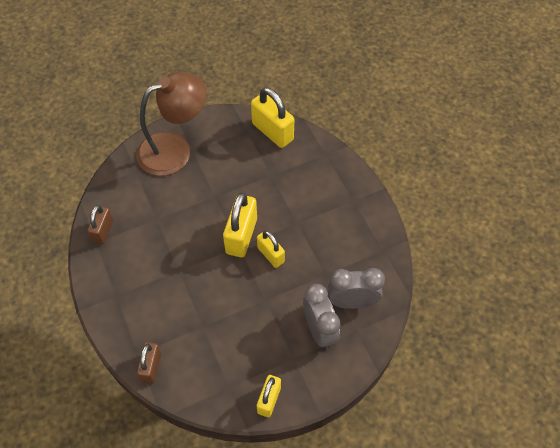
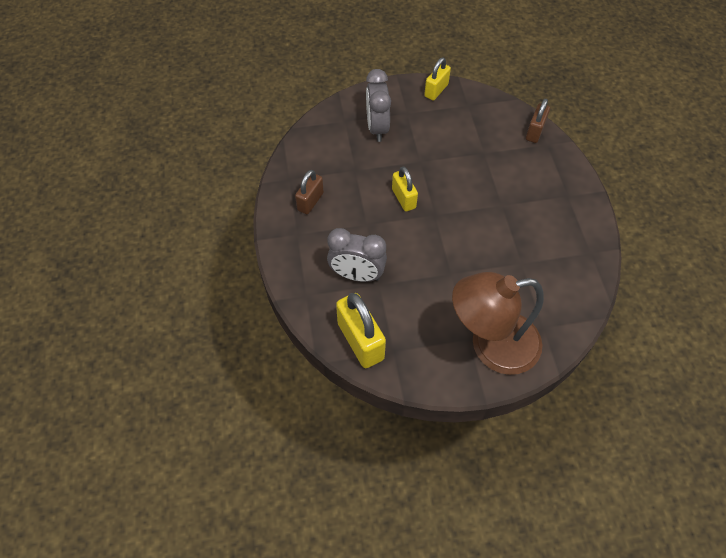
camera: 165 degrees left, 0 degrees up
brown padlock [87,205,113,244] -> brown padlock moved to [295,170,324,214]
yellow padlock [223,192,257,257] -> none
grey clock [328,268,385,309] -> grey clock moved to [327,228,387,282]

